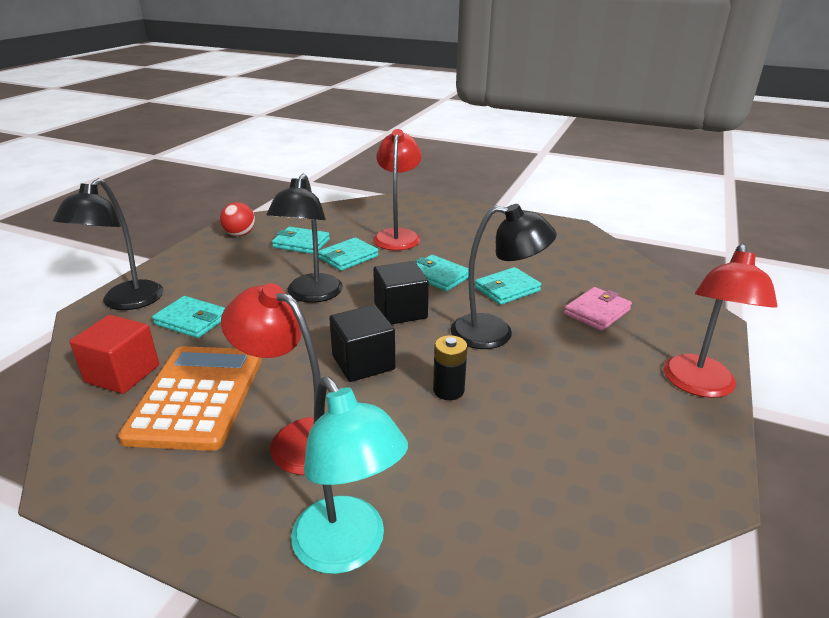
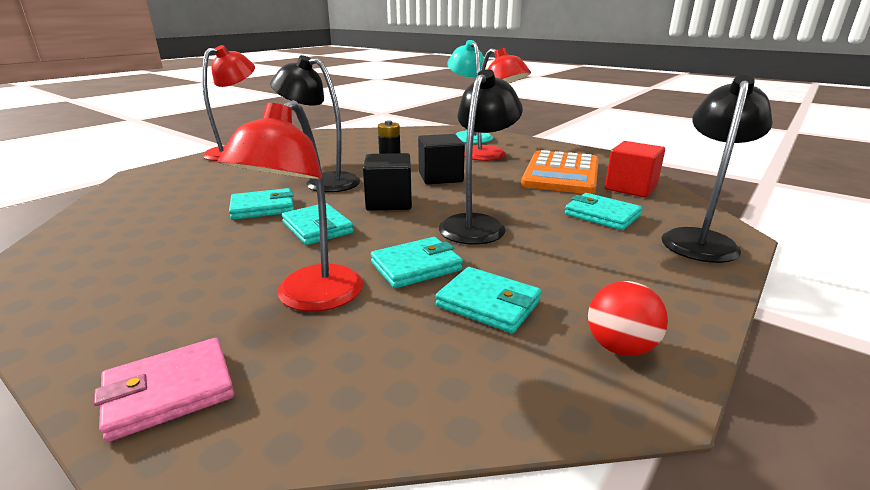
camera: 165 degrees left, 5 degrees down
pink wallet [564,287,632,331] -> pink wallet moved to [94,338,234,442]

